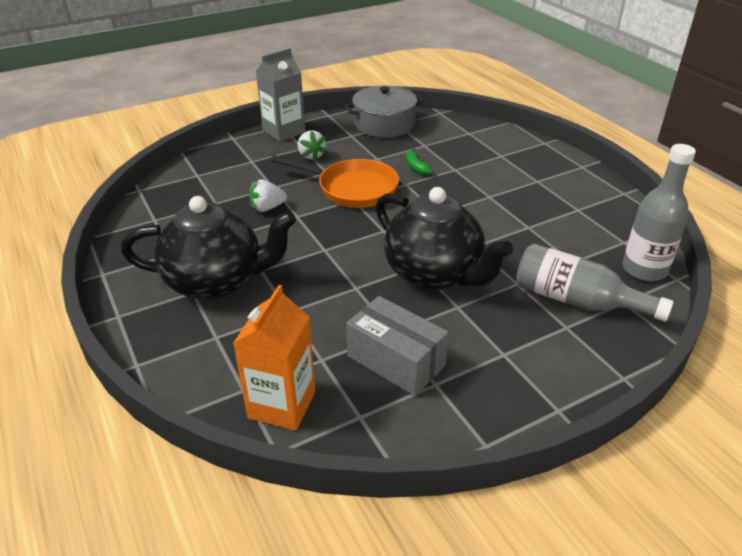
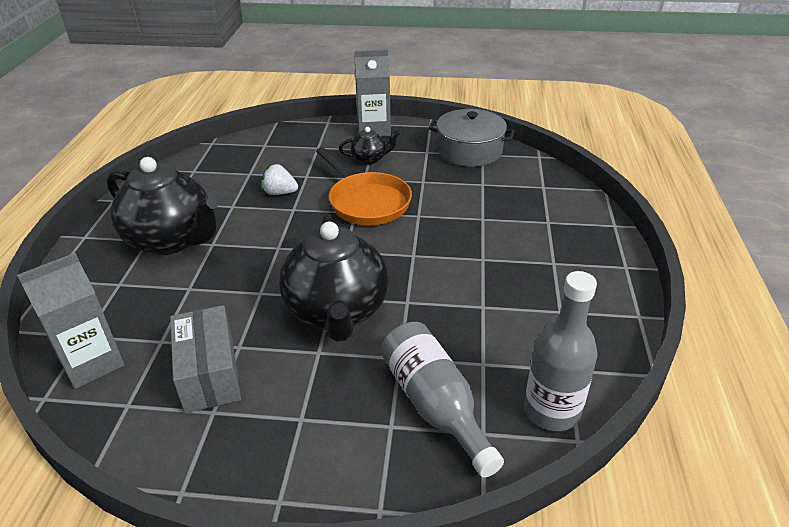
camera: 35 degrees right, 0 degrees up
orange carton [233,285,315,431] -> grey carton [17,253,124,389]
white strawberry [298,130,327,161] -> black teapot [339,127,400,165]
green banana [406,148,433,175] -> none

